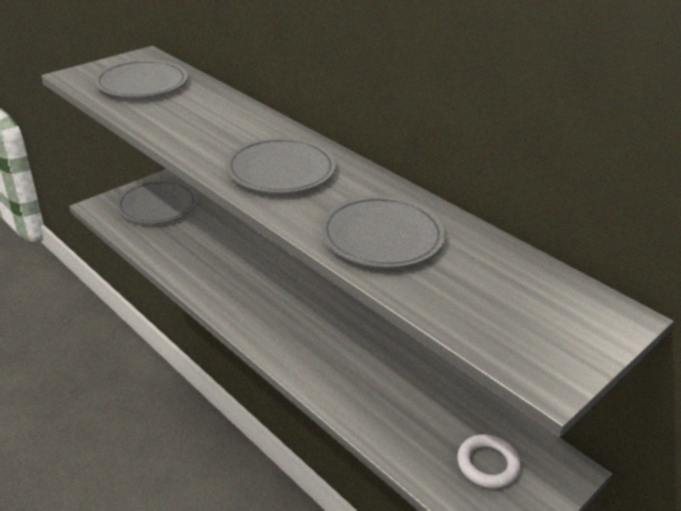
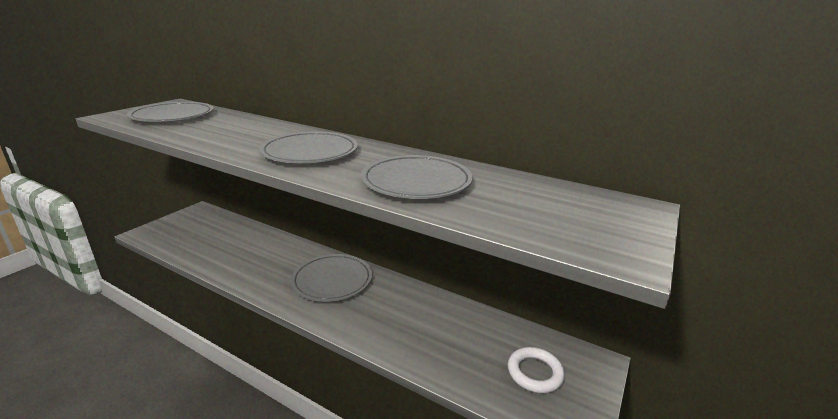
camera: 15 degrees left, 10 degrees down
grey plate [116,180,197,224] -> grey plate moved to [291,254,372,302]

